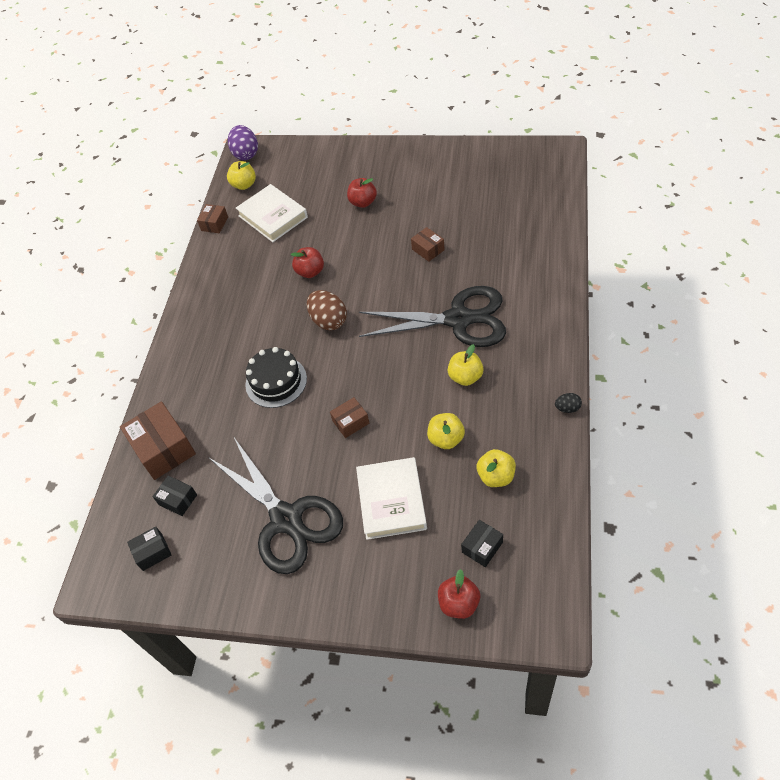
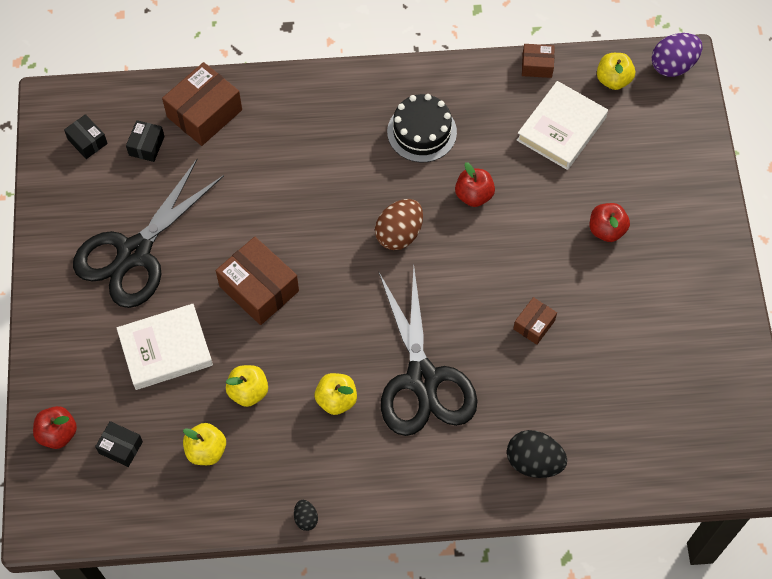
camera: 70 degrees right, 10 degrees up
black cake [245,347,307,408] -> black cake moved to [387,94,457,162]
brown box [330,397,369,438] -> brown box [216,237,299,325], size x1.87
none -> black egg [507,430,567,478]

